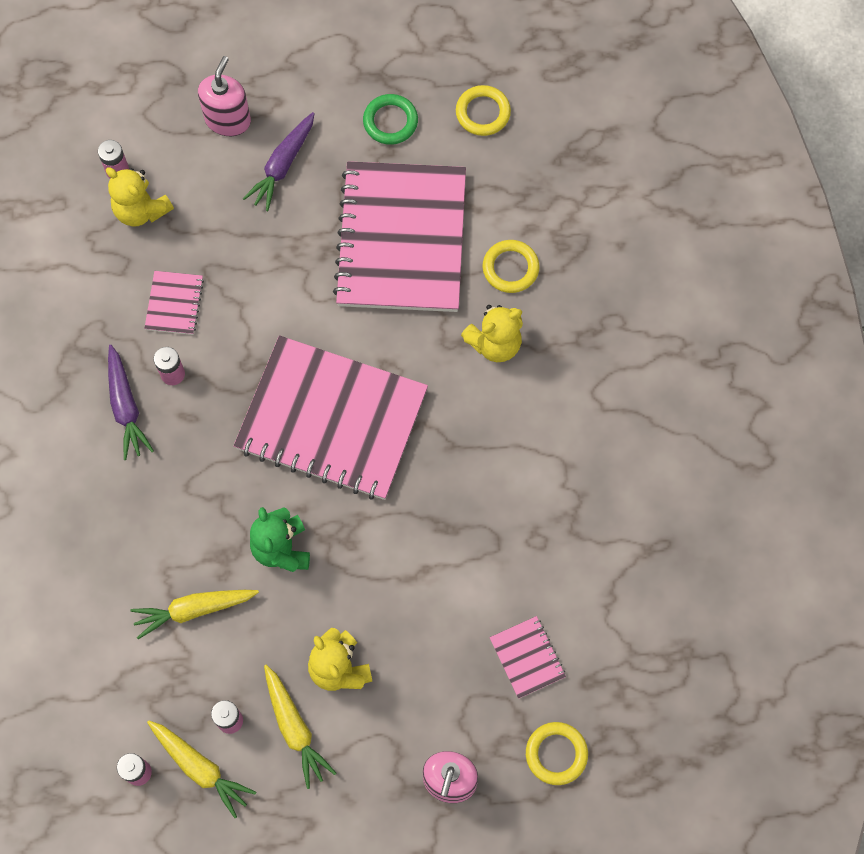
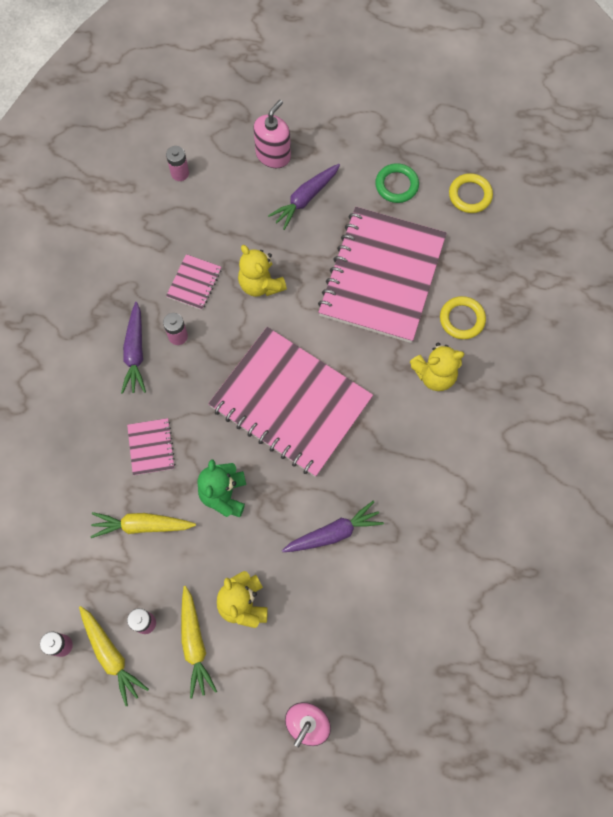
camera: 15 degrees right, 0 degrees up
yellow teddy bear [106,167,174,226] -> yellow teddy bear moved to [238,245,287,297]
pink notebook [489,616,566,699] -> pink notebook moved to [127,418,176,476]
yellow ring [526,722,588,785] -> none
none -> purple carrot [282,501,384,552]

